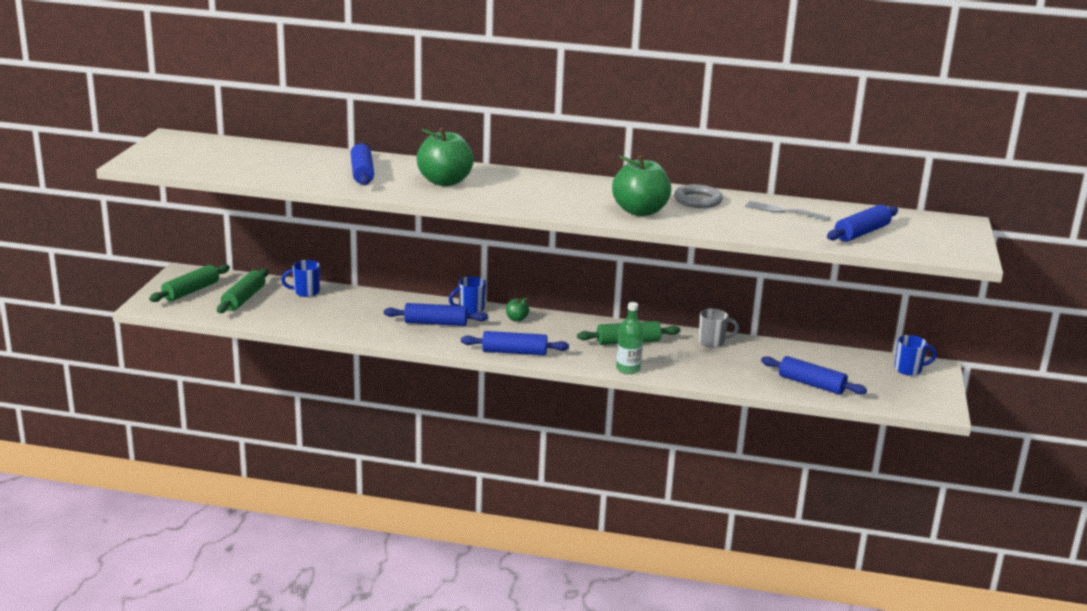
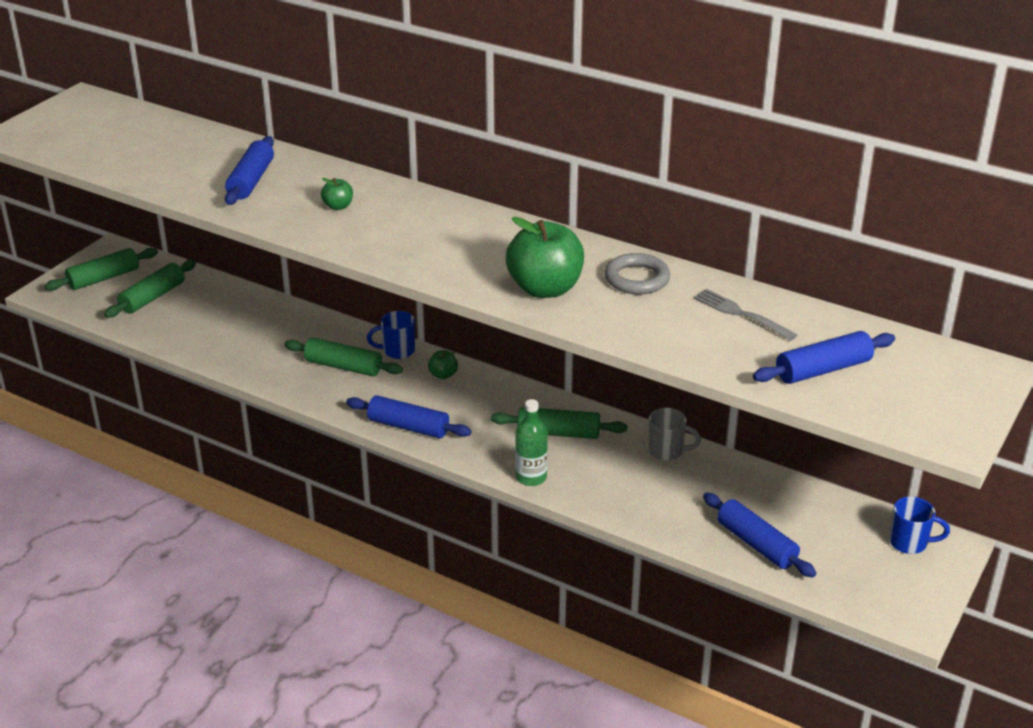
camera: 20 degrees right, 10 degrees up
blue mug [281,260,320,297] -> none
blue rolling pin [384,303,488,326] -> green rolling pin [284,337,403,377]
green apple [416,128,474,186] -> green apple [321,178,353,210], size x0.45

